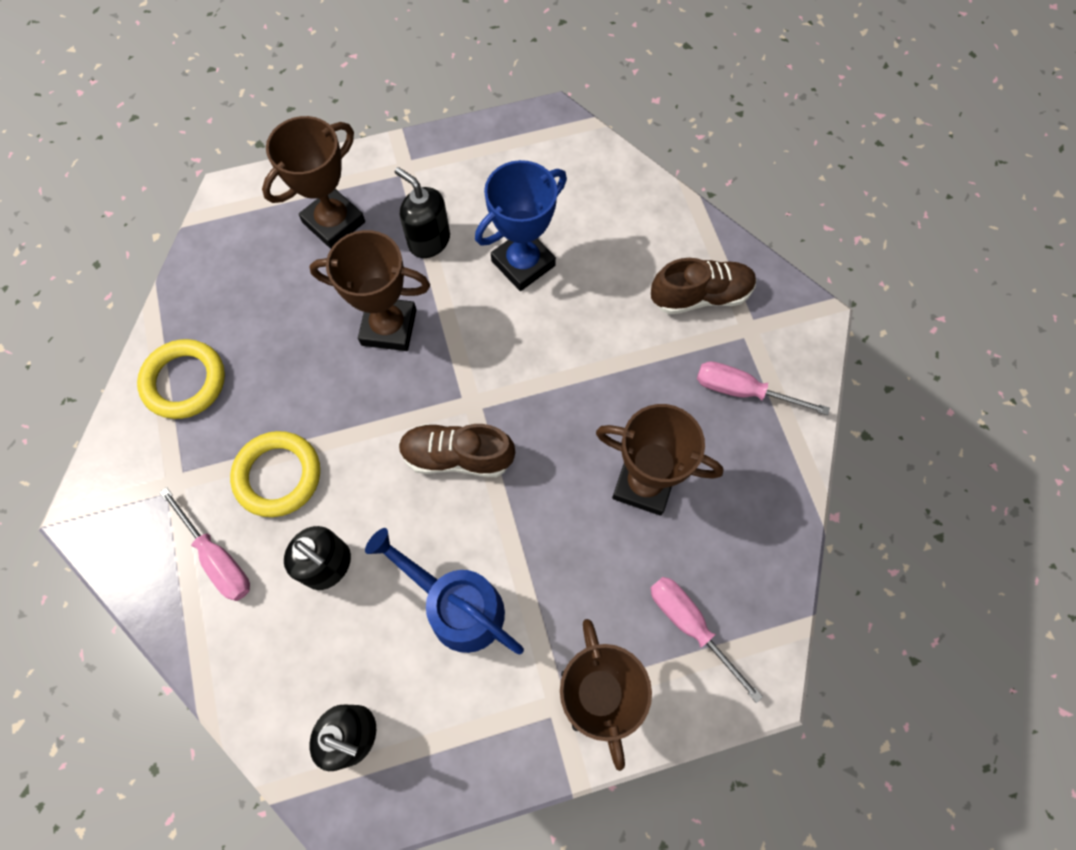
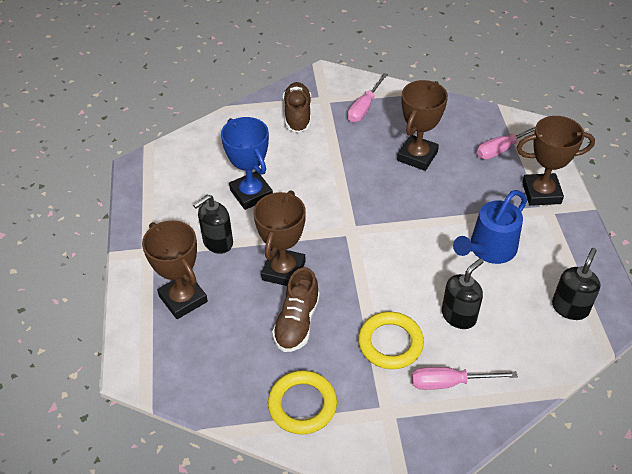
camera: 80 degrees left, 20 degrees down
pink screwdriver [159,487,250,601] -> pink screwdriver turned 150 degrees counterclockwise [412,367,518,390]
brown shoe [399,424,515,477] -> brown shoe moved to [272,267,320,352]

